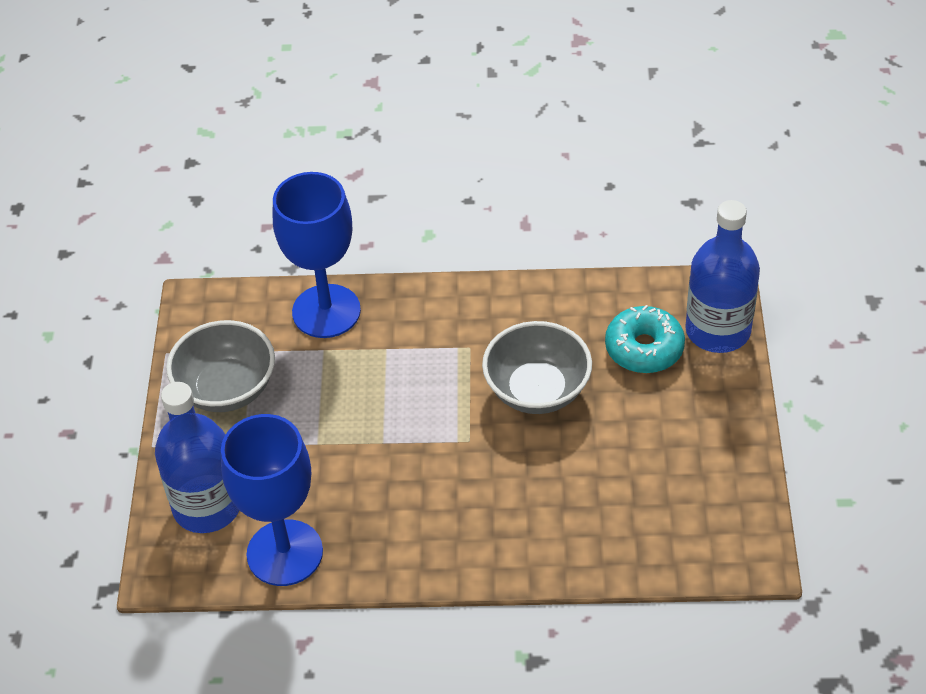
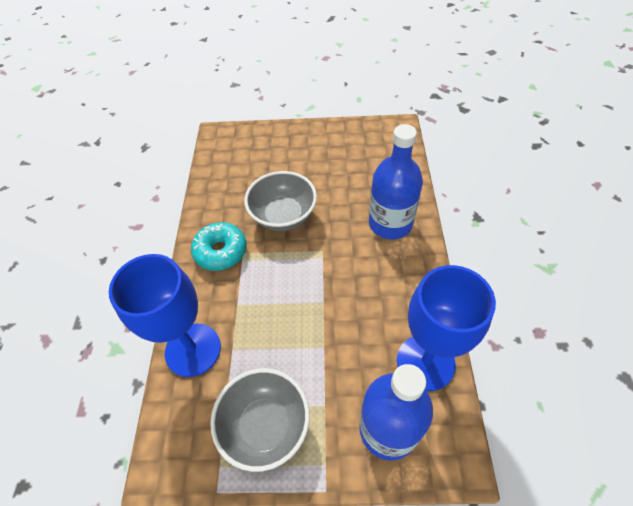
camera: 90 degrees left, 5 degrees up
turquoise donut [605,305,685,373] -> turquoise donut moved to [191,222,246,271]
blue bottle [685,200,760,353] -> blue bottle moved to [369,124,423,239]

